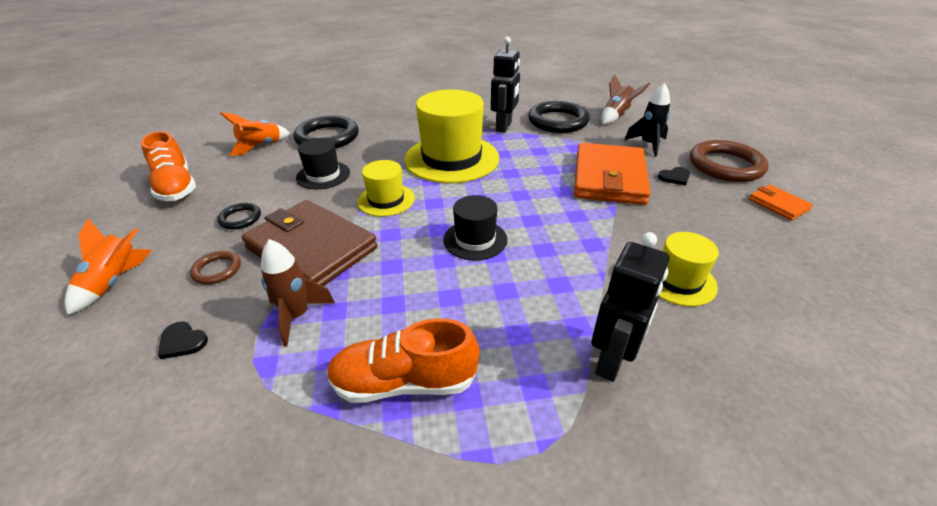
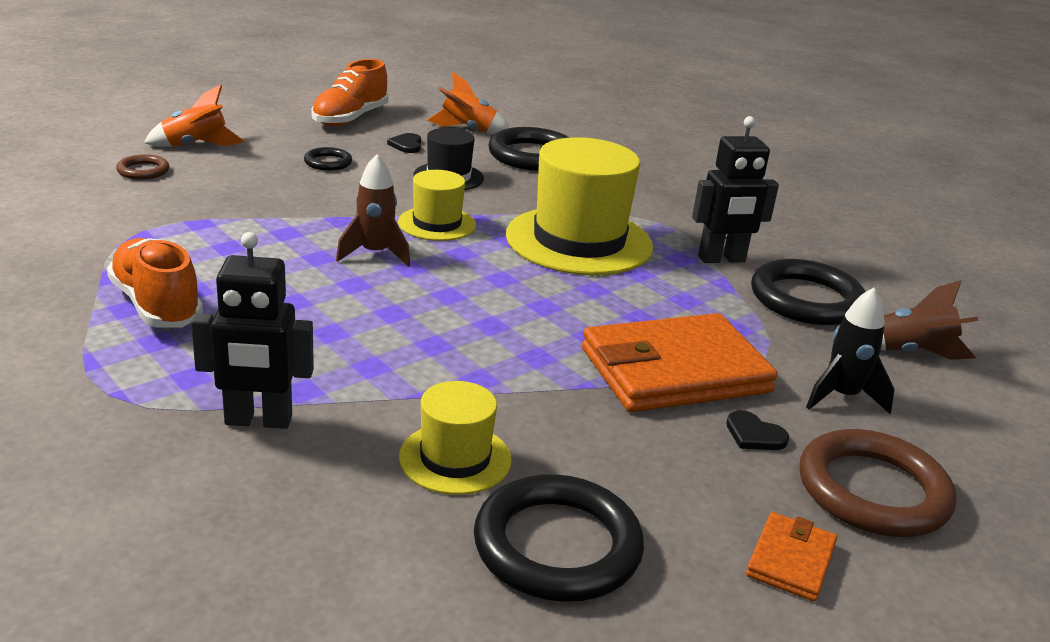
camera: 55 degrees right, 10 degrees down
black heart [158,322,208,359] -> black heart moved to [387,133,421,153]
brown ring [190,251,241,284] -> brown ring moved to [116,154,169,179]
brown wallet [242,200,378,286] -> none
brown rocket [261,239,335,346] -> brown rocket moved to [336,154,410,267]
black hat [443,195,507,260] -> none
none -> black ring [474,474,644,602]

